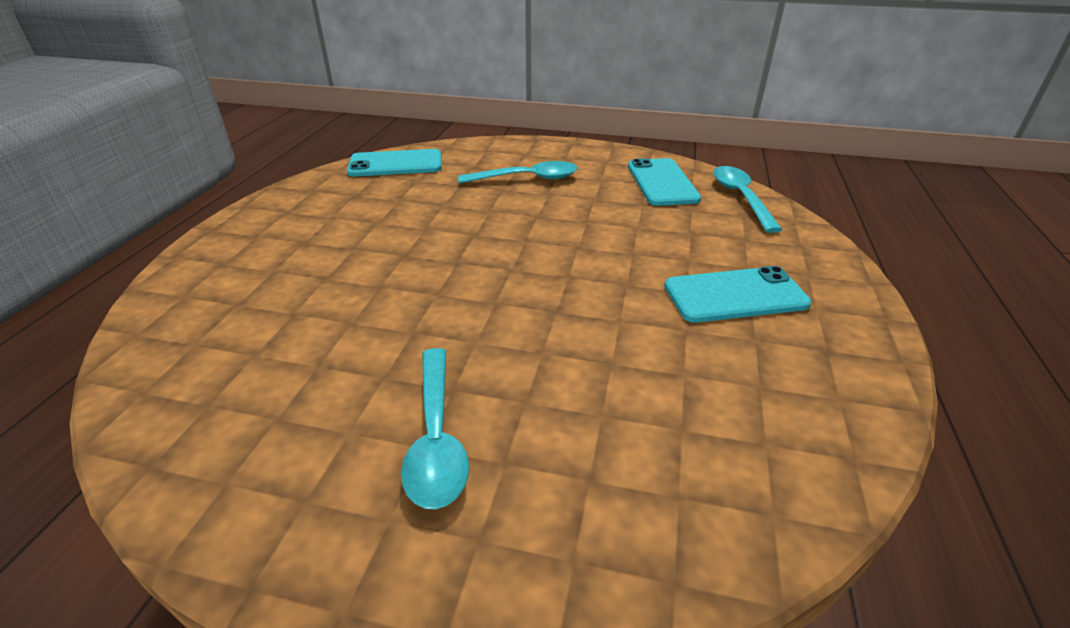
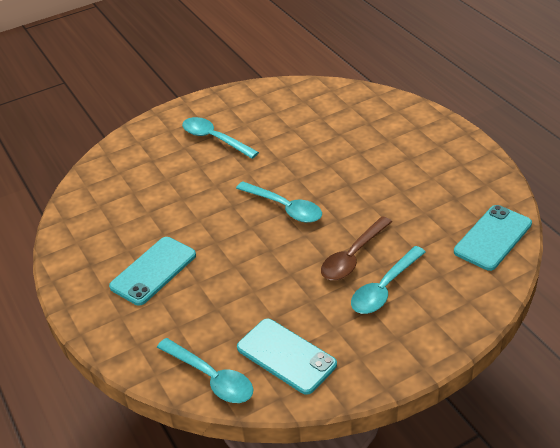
camera: 140 degrees right, 5 degrees up
none -> turquoise spoon [236,182,322,223]
none -> brown spoon [321,216,392,280]

